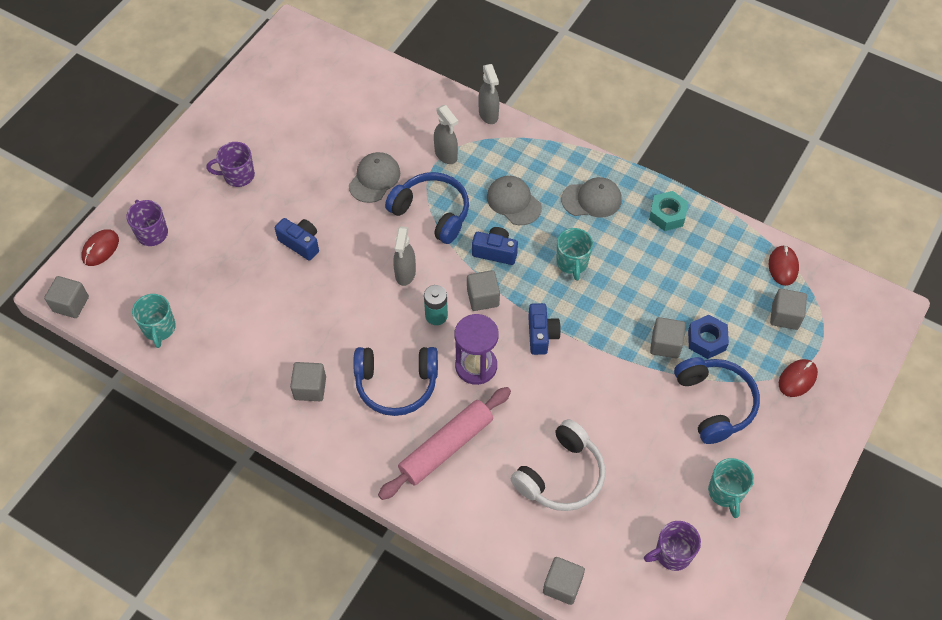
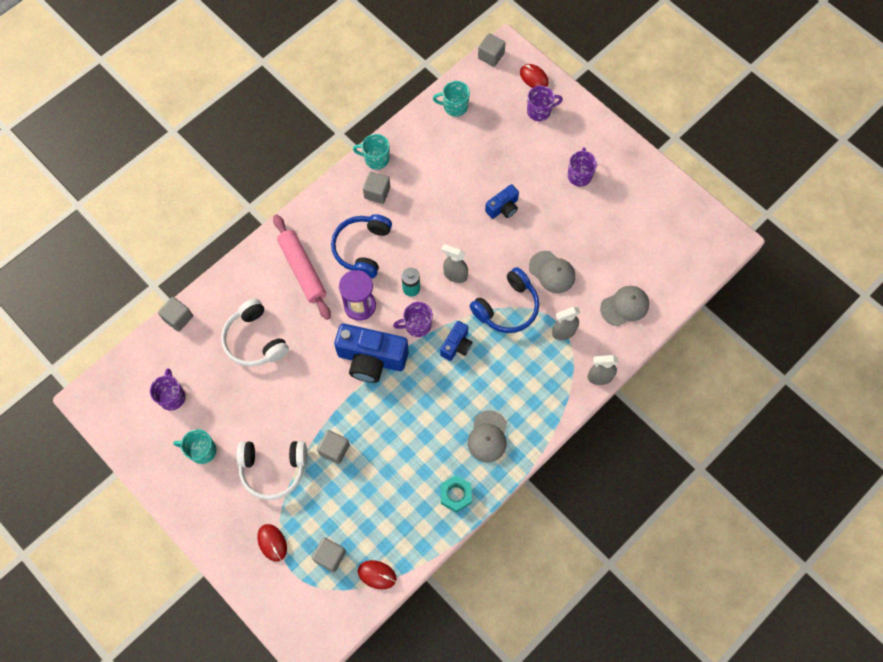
camera: 105 degrees right, 10 degrees up
grey cube [467,270,500,311] -> purple mug [393,302,433,337]
grey cap [487,176,542,225] -> grey cap moved to [600,286,649,326]
blue camera [528,303,561,355] -> blue camera [334,323,409,383], size x1.90
turquoise mug [557,228,593,281] -> turquoise mug moved to [353,134,389,170]
blue headphones [674,357,760,444] -> white headphones [236,441,307,500]
blue nut [688,315,729,359] -> none

